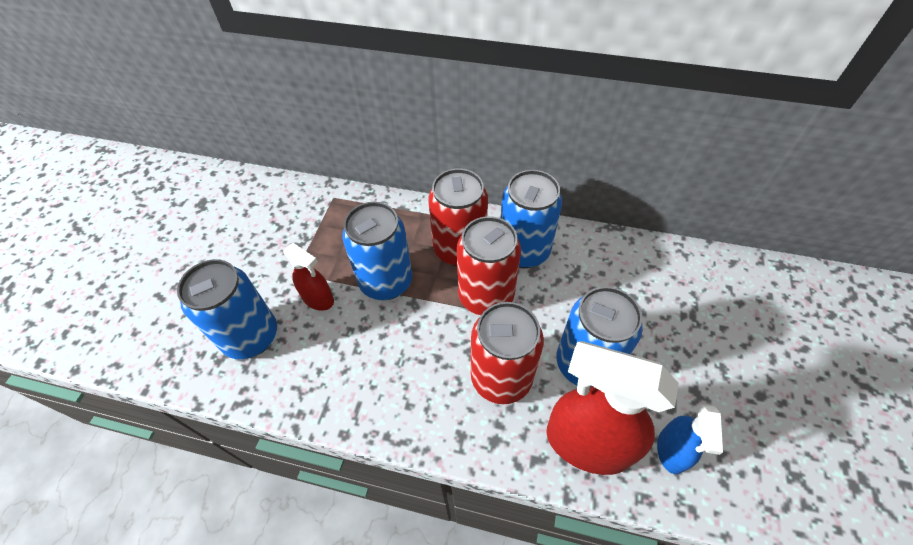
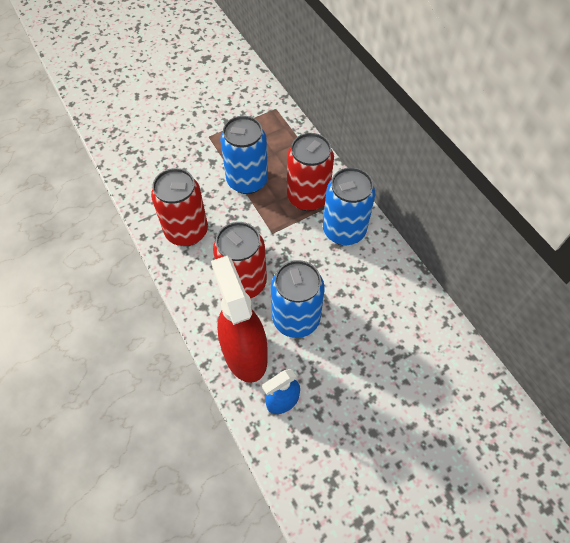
camera: 45 degrees right, 5 degrees up
blue can [177,259,277,359] -> none
red spray bottle [283,243,334,311] -> none
red can [457,216,521,315] -> red can moved to [151,168,208,246]

